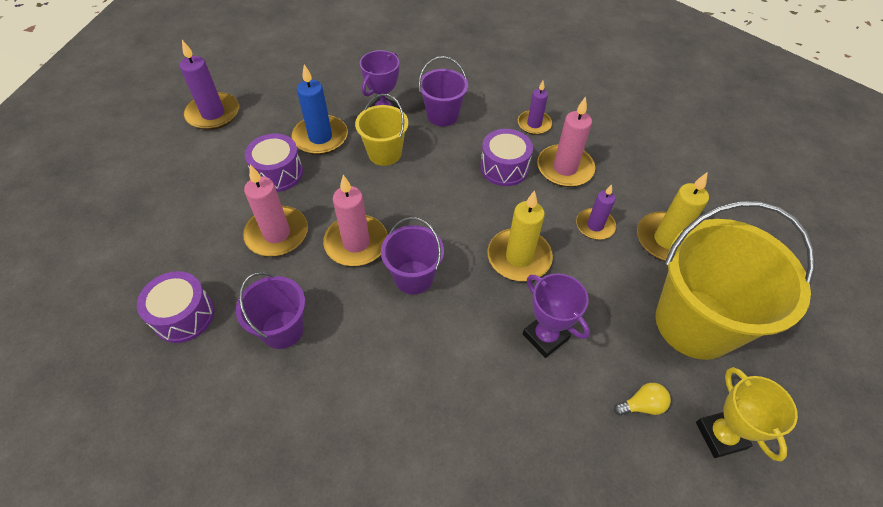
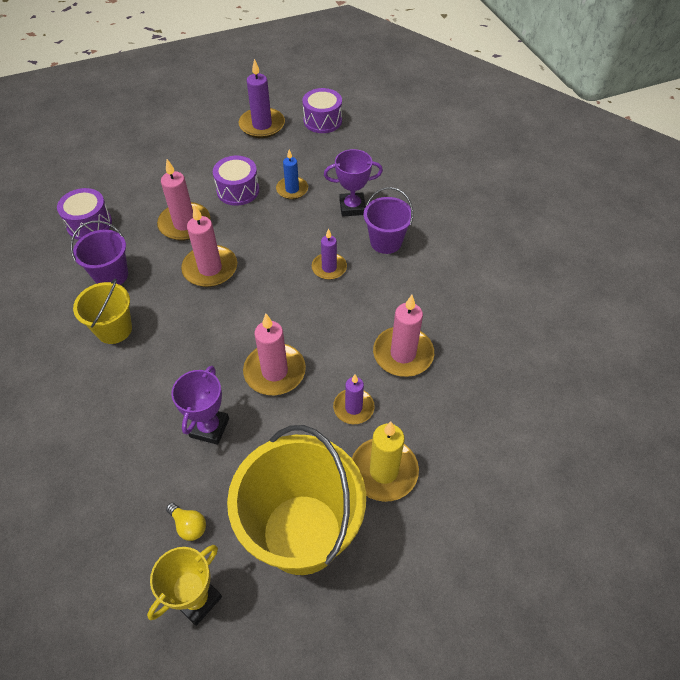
camera: 55 degrees right, 0 degrees up
blue candle [292,64,348,155] -> blue candle [276,150,308,199], size x0.64
yellow bucket [355,94,408,166] -> yellow bucket moved to [73,278,132,344]
purple bucket [381,217,444,294] -> none
purple drum [480,129,533,186] -> purple drum moved to [303,88,342,133]
yellow candle [487,190,553,281] -> pink candle [243,314,306,395]
purple candle [518,81,552,135] -> purple candle moved to [312,229,347,280]

